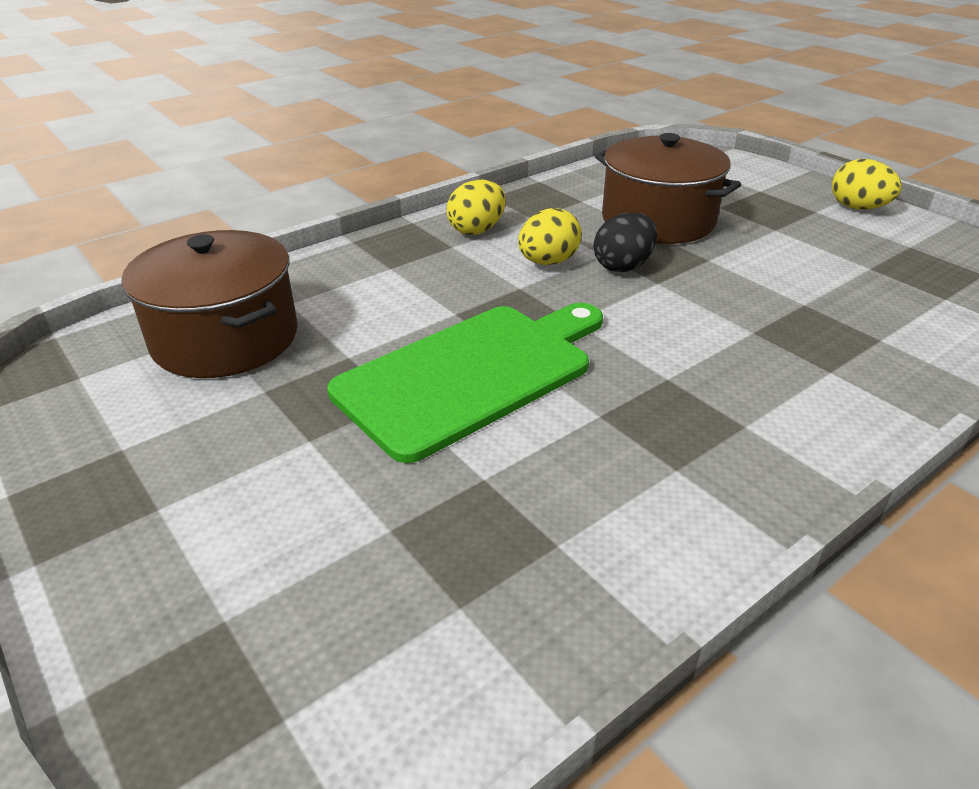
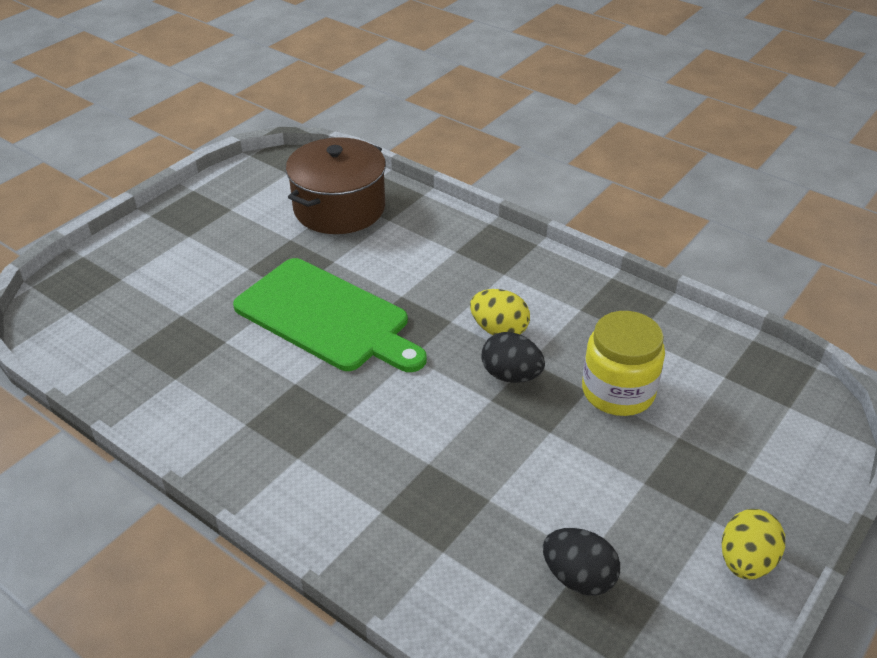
camera: 75 degrees right, 5 degrees up
yellow egg [447,180,506,235] -> none
brown pot [595,133,741,244] -> yellow jar [582,311,665,416]
none -> black egg [543,528,620,596]

